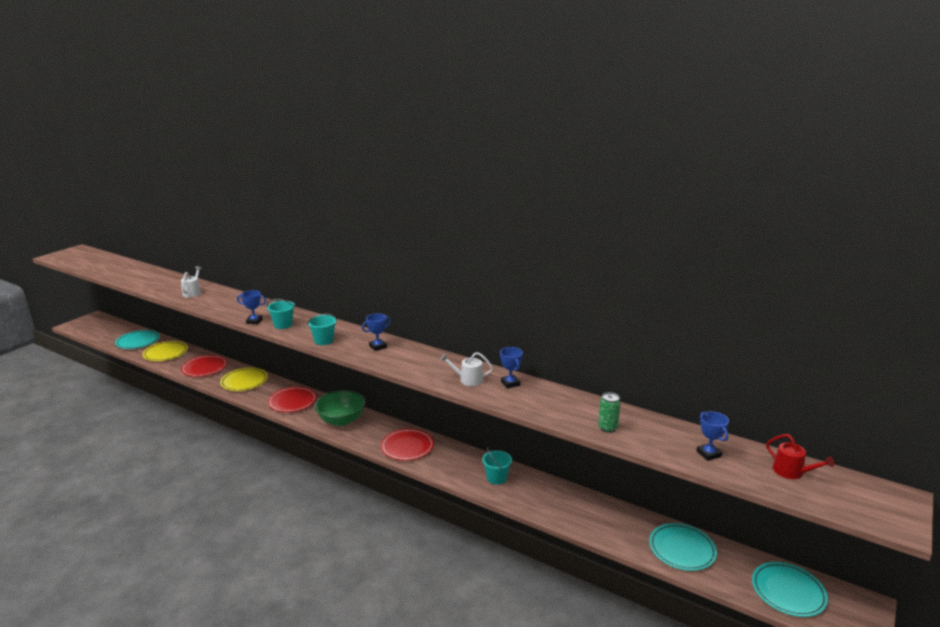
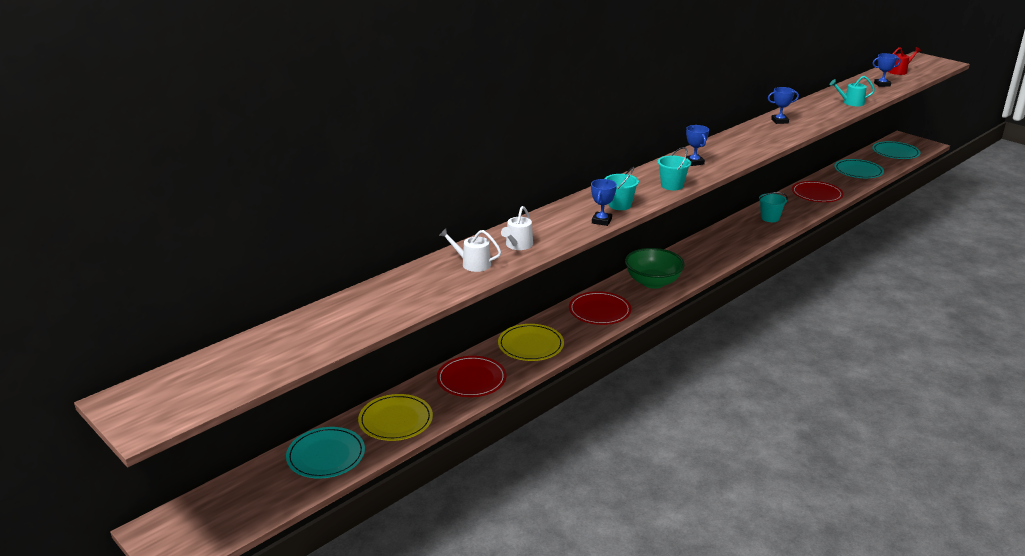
camera: 75 degrees left, 5 degrees up
red plate [381,429,434,461] -> red plate moved to [792,181,843,202]
white watering can [440,352,493,386] -> white watering can moved to [501,206,533,250]
green can [598,392,621,433] -> turquoise watering can [830,76,875,106]

